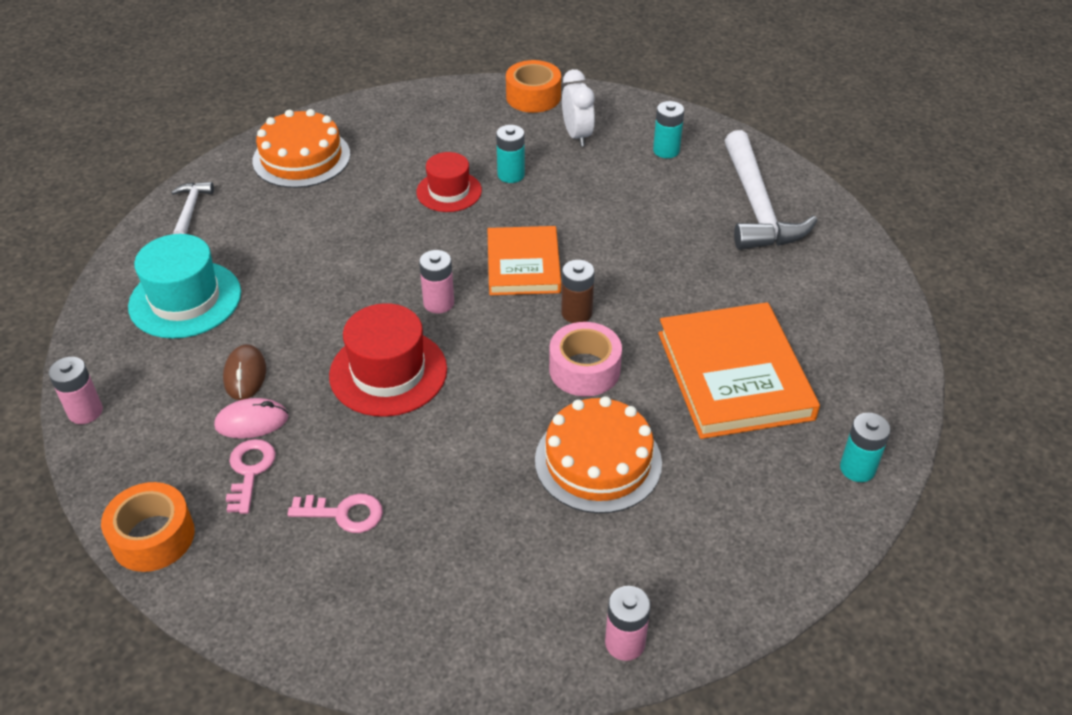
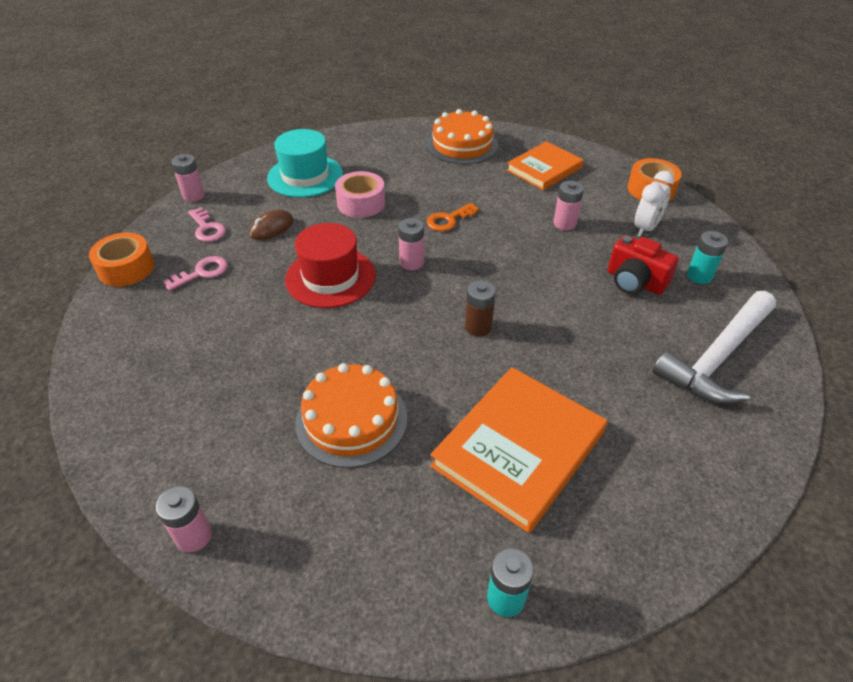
camera: 50 degrees right, 0 degrees up
white hammer [171,182,214,234] -> none
pink mouse [214,398,289,439] -> none
pink key [288,494,383,533] -> pink key moved to [188,207,226,242]
red hat [416,152,482,212] -> none
orange book [487,226,561,295] -> orange book moved to [506,141,584,190]
turquoise battery [496,125,525,183] -> pink battery [554,181,584,230]
pink tape [549,322,622,396] -> pink tape moved to [335,171,385,218]
none -> orange key [427,203,479,231]
none -> red camera [608,235,679,295]

